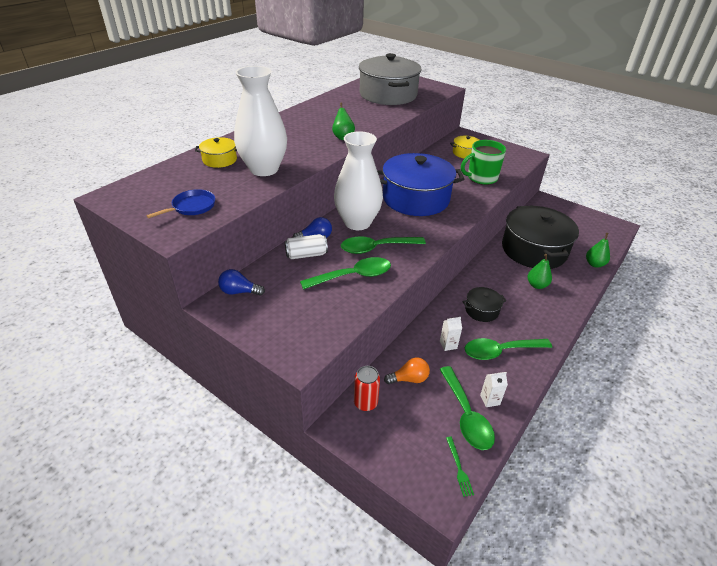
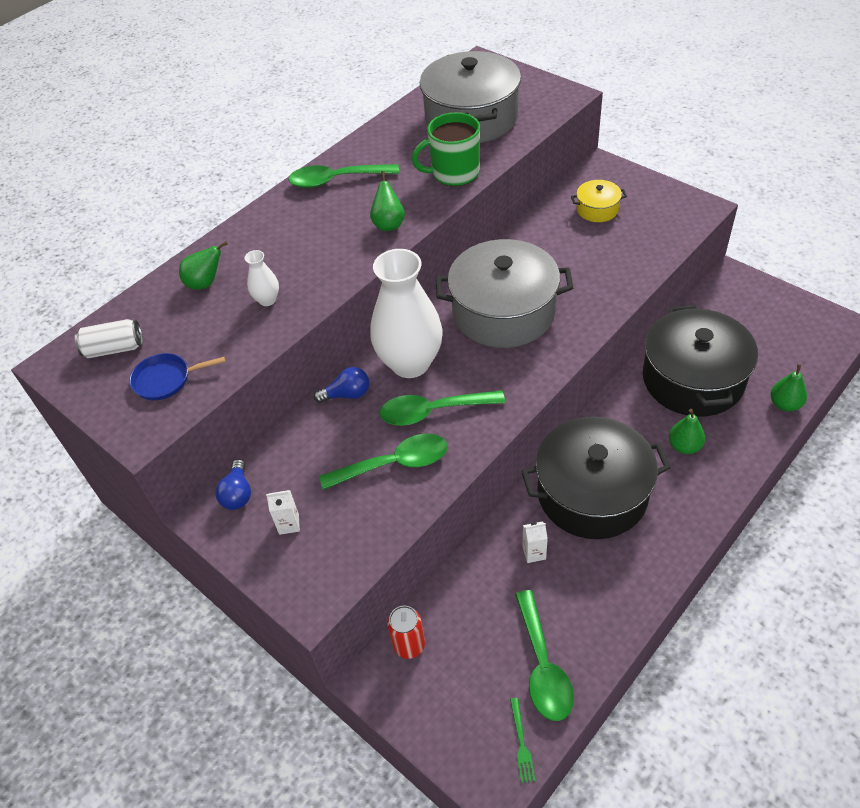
camera: 10 degrees right, 10 degrees up
blue pan [147,189,215,218] -> blue pan turned 150 degrees counterclockwise [129,353,225,400]
yellow pot [195,137,237,168] -> green pear [179,241,228,290]
blue light bulb [218,269,265,296] -> blue light bulb turned 105 degrees counterclockwise [215,459,251,510]
white vase [234,66,287,176] -> white vase [245,250,279,306], size x0.42
white can [285,234,328,259] -> white can moved to [75,319,143,358]
blue pot [377,153,464,216] -> grey pot [436,239,573,348]
orange light bulb [384,358,430,384] -> none
green mug [461,140,506,185] -> green mug moved to [412,112,480,186]
black pot [462,287,506,322] -> black pot [521,417,671,539], size x2.22
green spoon [465,338,552,360] -> green spoon moved to [288,164,399,188]
white carton [480,372,508,407] -> white carton moved to [266,490,300,535]

